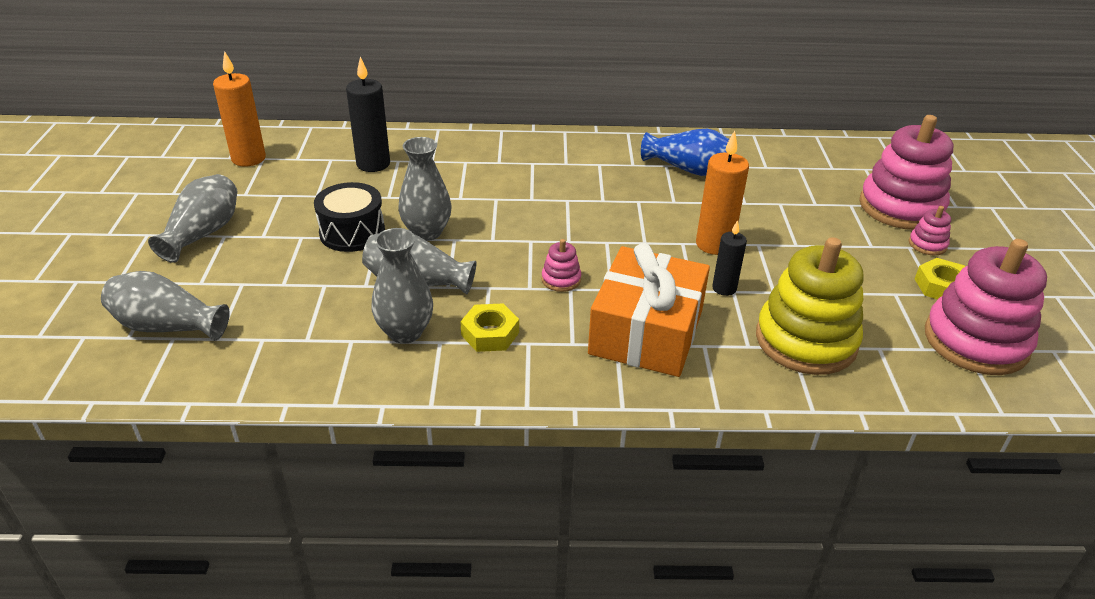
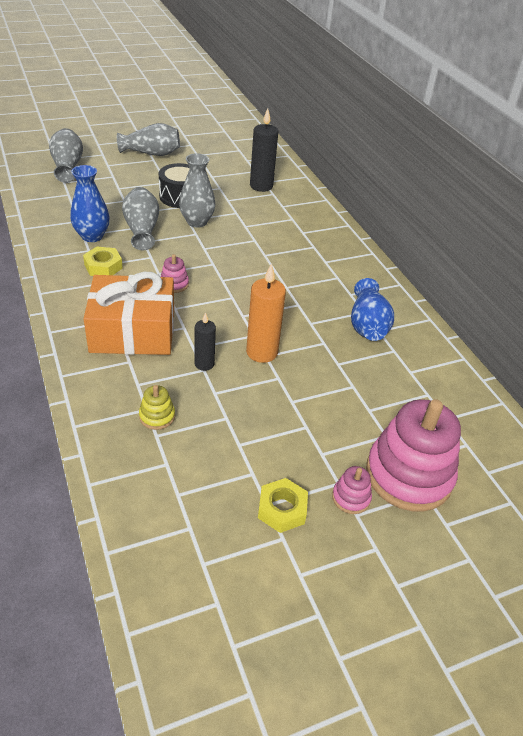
camera: 65 degrees right, 5 degrees up
orange candle [213,51,266,167] -> none
grey vase [371,228,433,344] -> blue vase [70,165,110,242]
yellow stacking toy [756,237,864,375] -> yellow stacking toy [139,385,175,430], size x0.43
pink stacking toy [925,239,1047,375] -> none

